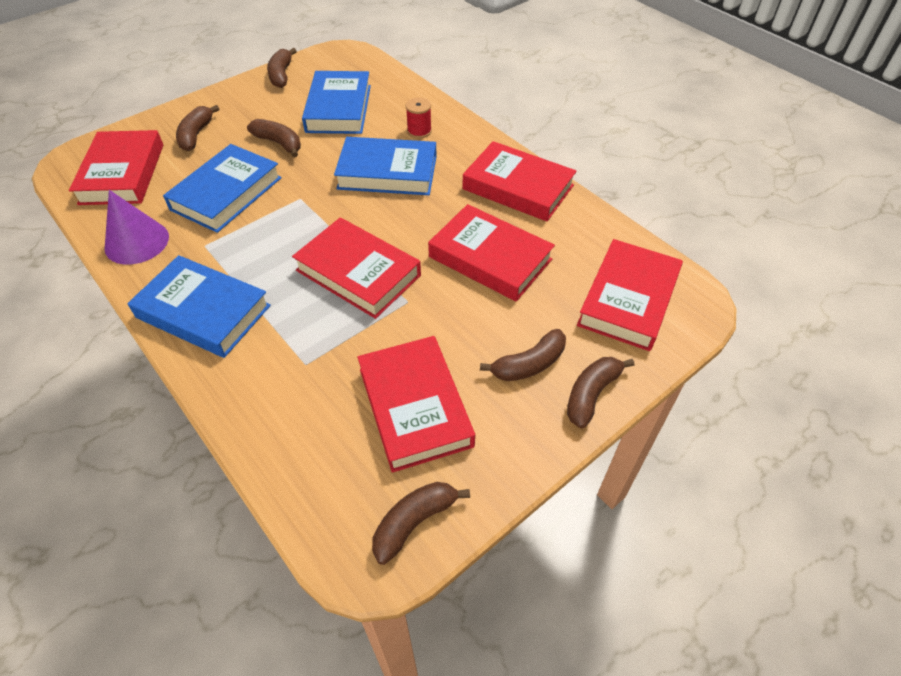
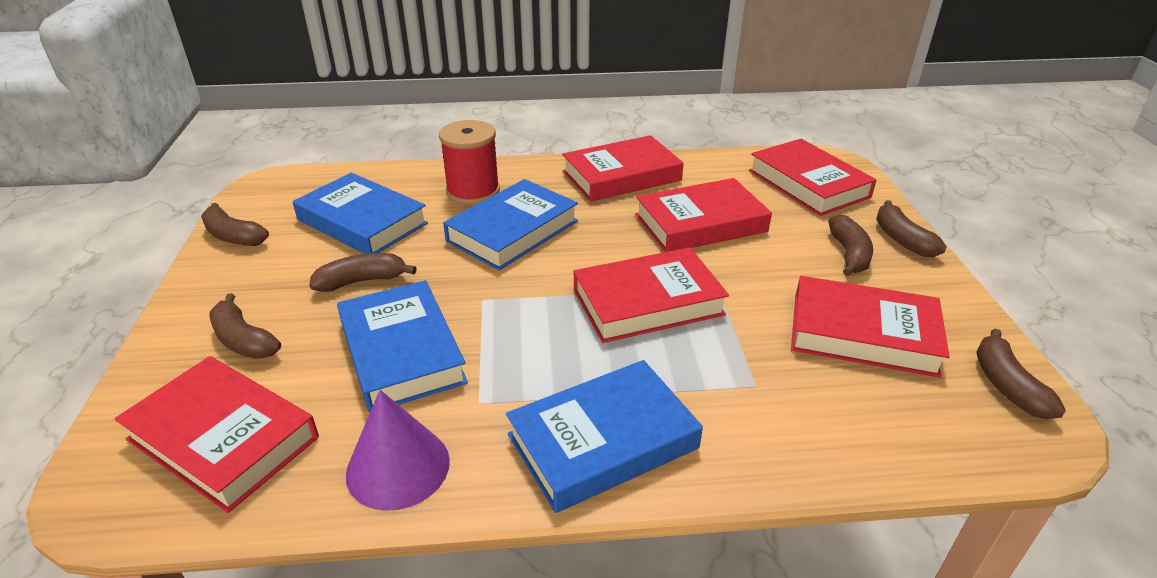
camera: 55 degrees left, 15 degrees down
red spool [406,97,432,138] -> red spool [439,120,500,205], size x1.79

